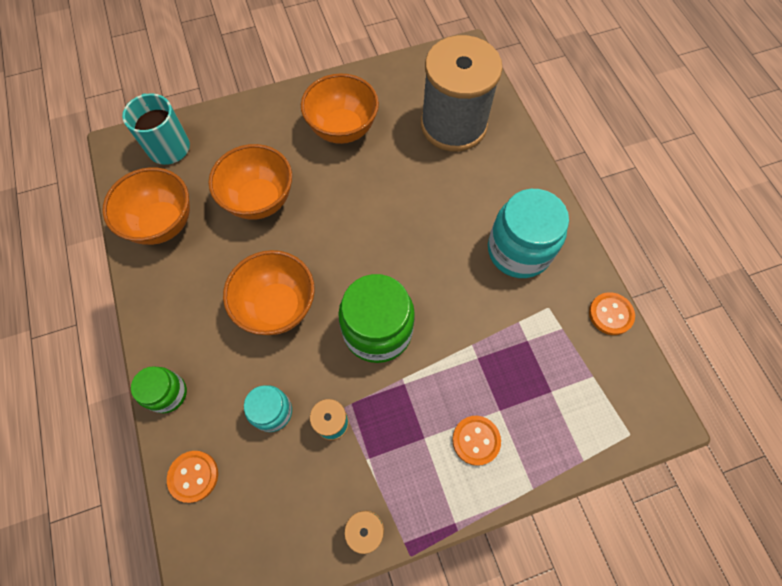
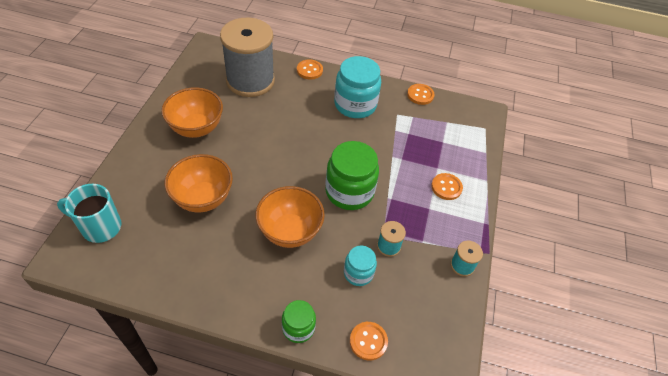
camera: 60 degrees left, 15 degrees down
orange bowl [102,167,190,245] -> none
none -> orange button [297,60,323,80]

